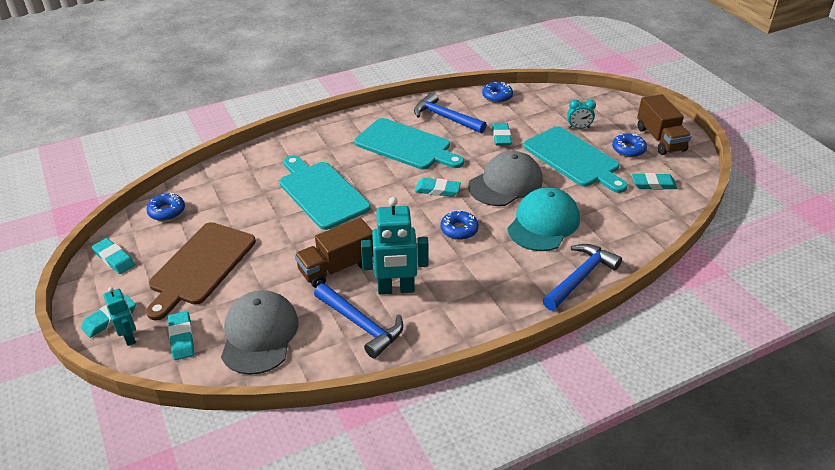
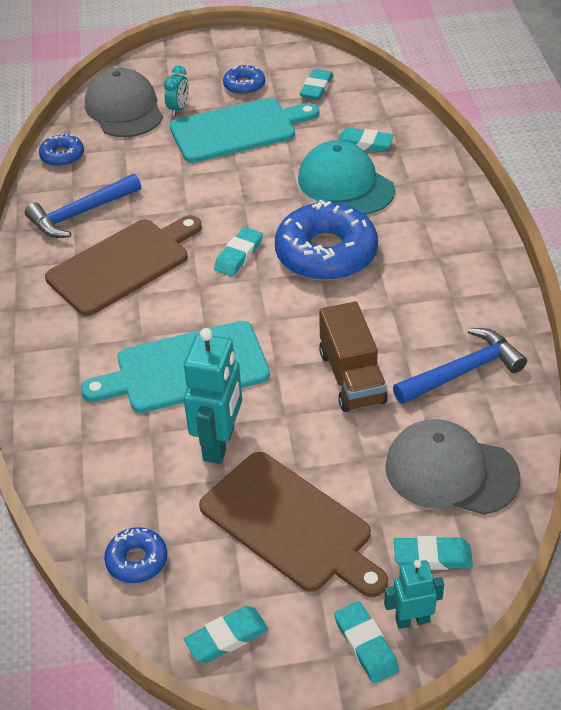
camera: 70 degrees left, 5 degrees up
turquoise cutting board [354,118,464,170] -> brown cutting board [45,215,202,316]
turquoise robot [361,197,428,294] -> turquoise robot moved to [184,328,242,464]
blue donut [440,211,479,240] -> blue donut [275,200,378,281], size x2.07
grey cap [468,151,543,206] -> grey cap moved to [85,68,163,137]
turquoise eraser [492,123,512,145] -> turquoise eraser moved to [337,128,394,152]
blue hammer [543,244,622,311] -> none
brown truck [637,94,691,155] -> none

